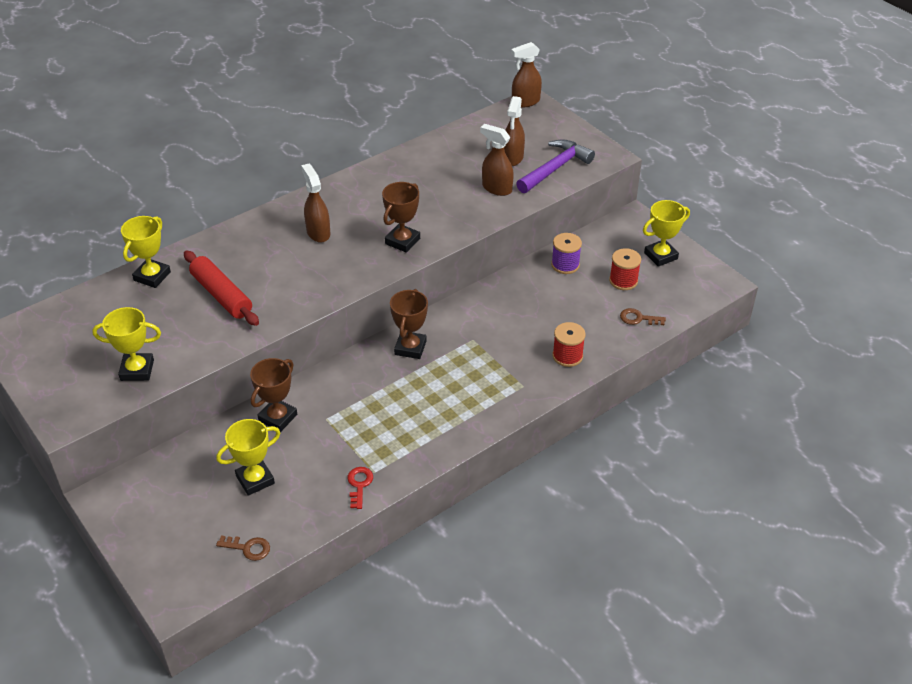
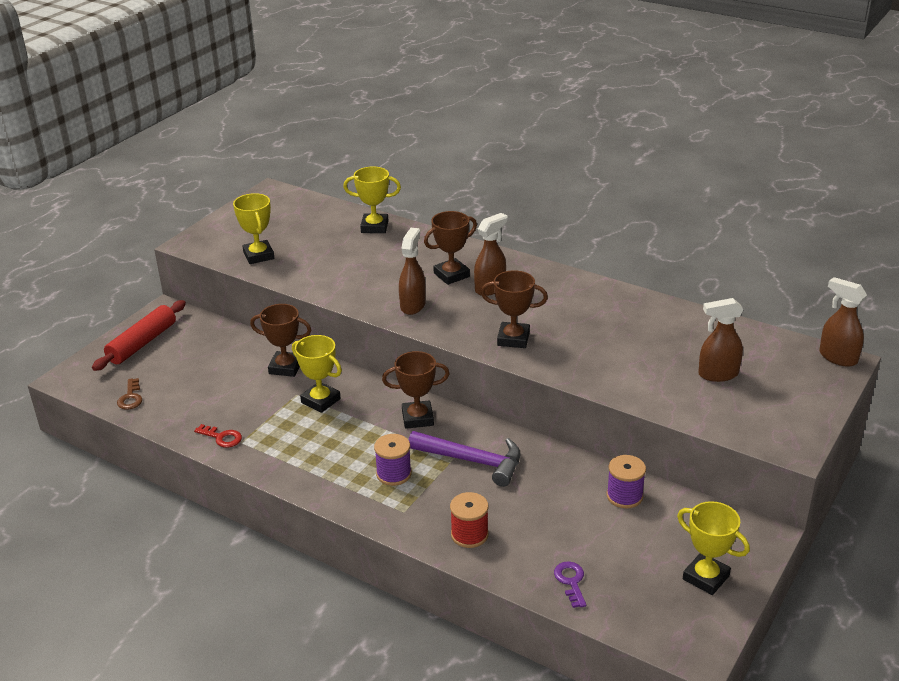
camera: 70 degrees right, 10 degrees down
red rolling pin [184,250,259,326] -> red rolling pin moved to [92,300,186,371]
yellow trophy [216,419,280,496] -> yellow trophy moved to [292,335,342,413]
red key [347,467,373,509] -> red key turned 45 degrees clockwise [194,424,242,448]
brown spray bottle [480,124,514,196] -> brown spray bottle moved to [399,228,426,315]
purple hammer [516,139,595,193] -> purple hammer moved to [408,431,521,487]
red spool [609,248,641,290] -> none
brown key [620,308,666,325] -> purple key [554,561,586,608]
none -> purple spool [374,434,412,486]
none -> brown trophy [424,211,477,285]

